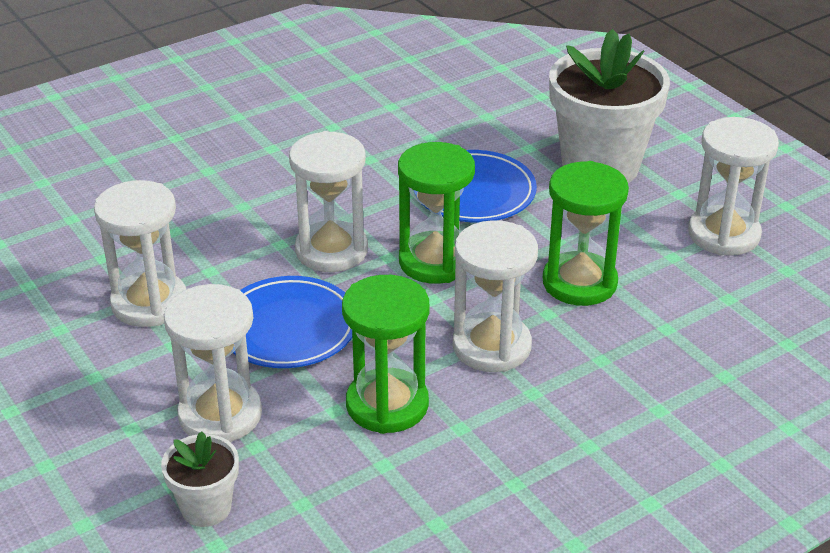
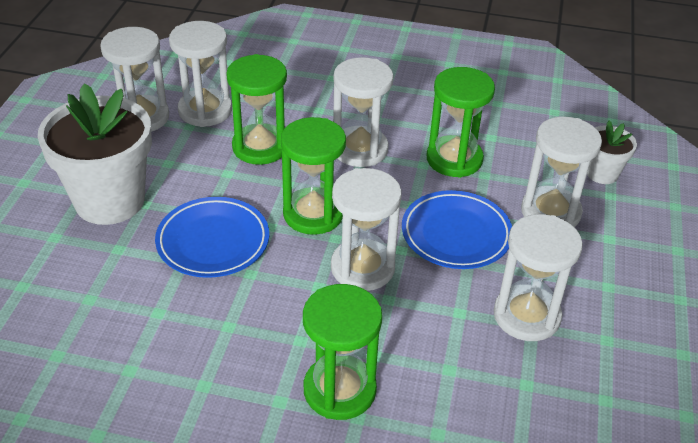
camera: 135 degrees left, 5 degrees up
none -> white hourglass [169,21,232,127]
none -> green hourglass [303,284,382,420]

